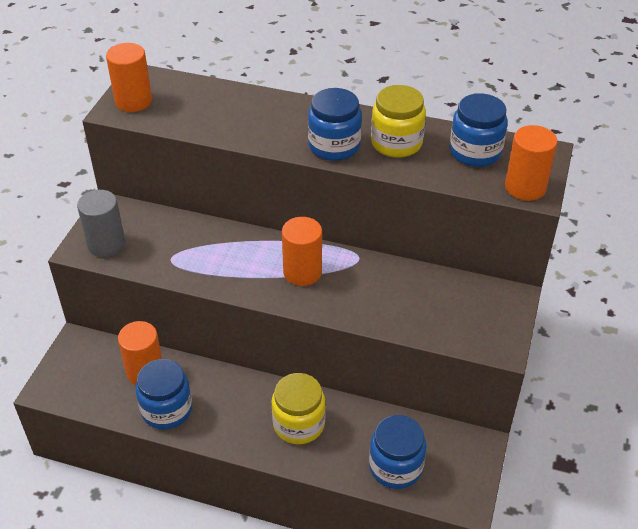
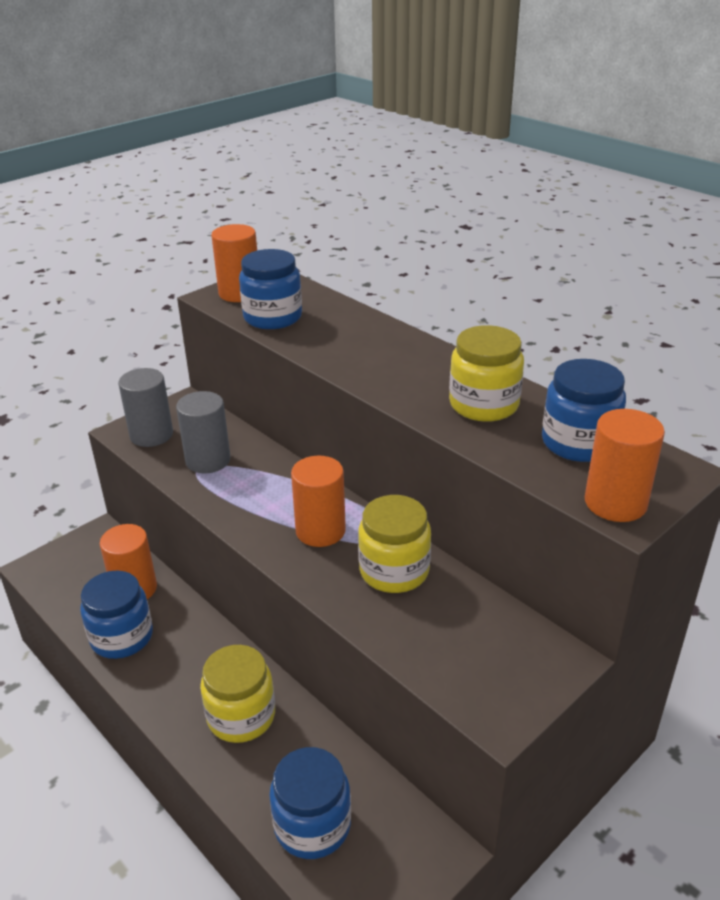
camera: 30 degrees right, 10 degrees down
blue jar [308,88,362,161] -> blue jar moved to [239,249,302,329]
none -> grey cylinder [176,391,230,473]
none -> yellow jar [358,495,431,593]

